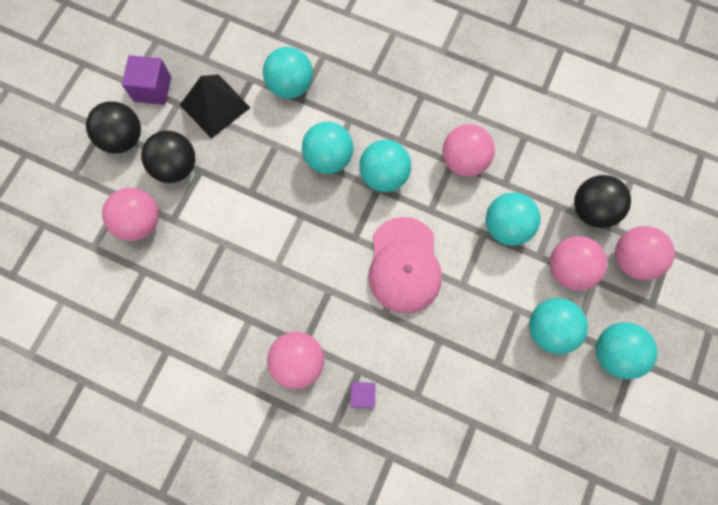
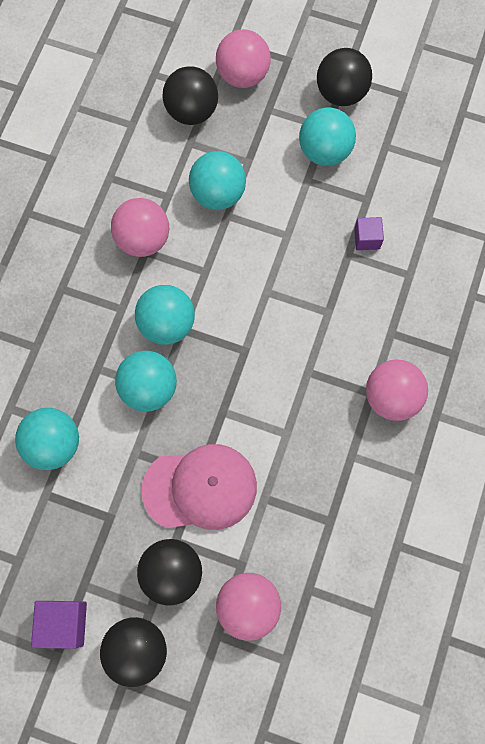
camera: 95 degrees left, 0 degrees up
black pyramid [180,75,251,139] -> none
purple cube [350,382,376,408] -> purple cube moved to [354,217,384,250]
pink cap [368,217,442,314] -> pink cap moved to [141,444,257,530]
pink ball [550,236,607,290] -> none
turquoise ball [596,322,658,379] -> black ball [317,48,372,106]

